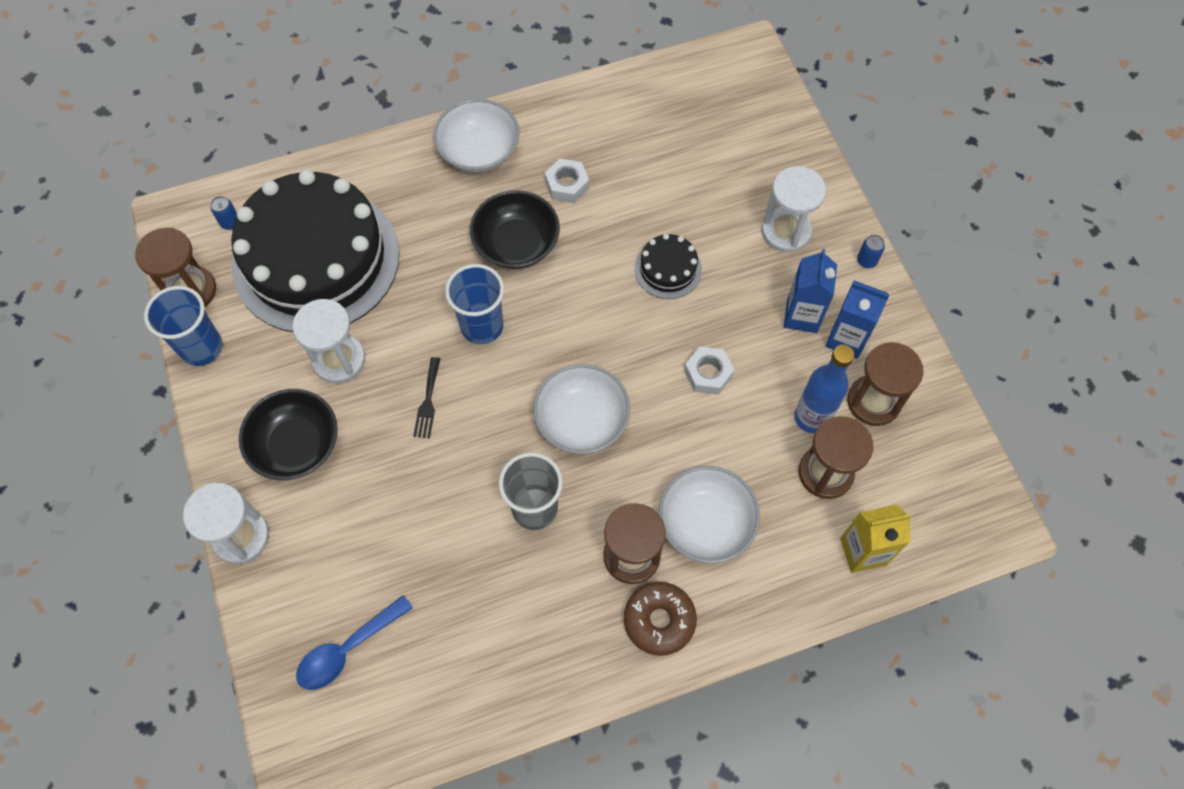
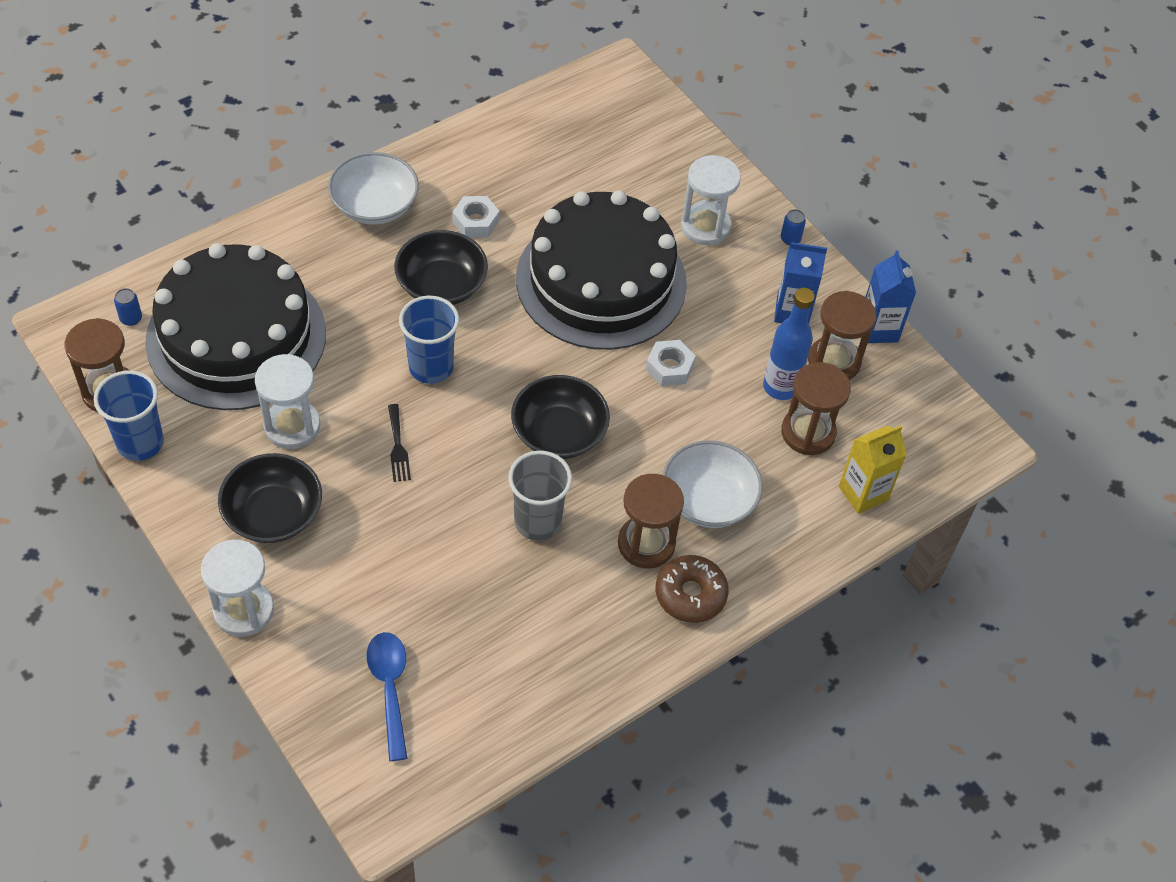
camera: 20 degrees left, 10 degrees down
blue spoon [296,595,413,690] -> blue spoon turned 135 degrees clockwise [366,632,408,761]
white bowl [533,364,630,454] -> black bowl [511,375,610,459]
black cake [634,234,702,299] -> black cake [516,191,687,350], size x2.47
blue carton [784,249,837,333] -> blue carton moved to [866,250,916,343]

